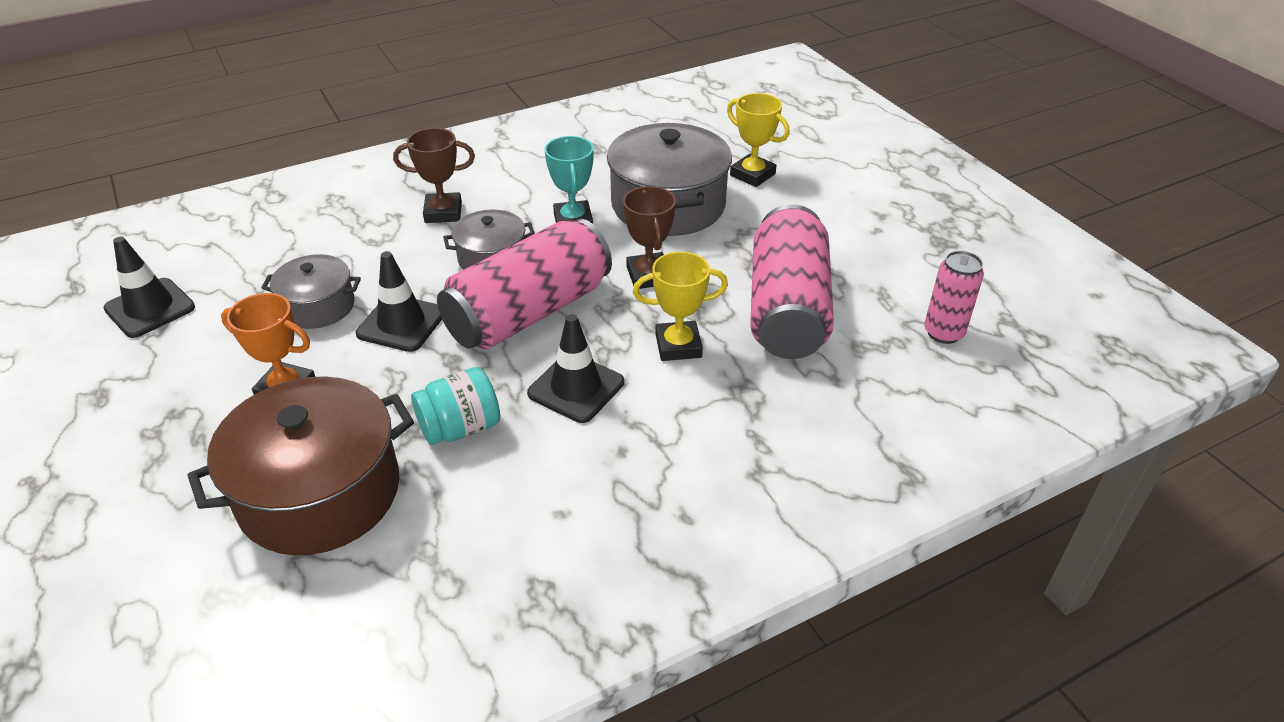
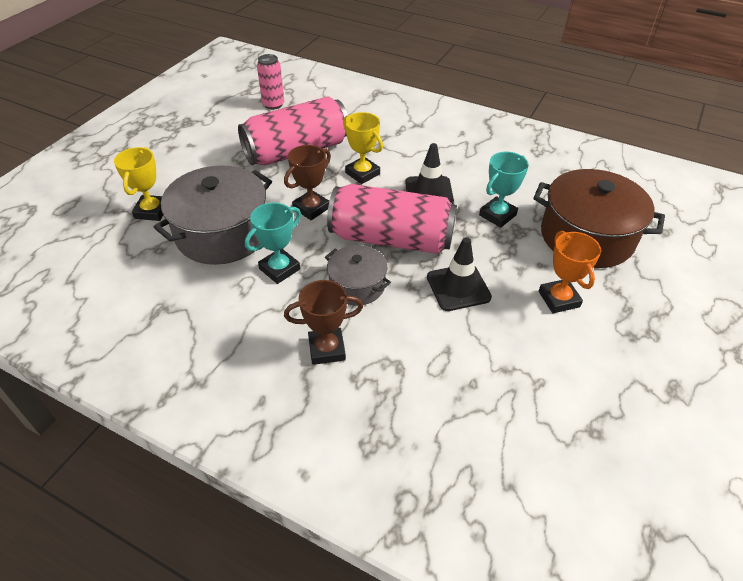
camera: 125 degrees left, 5 degrees up
black traffic cone [103,237,195,338] -> none
grey pot [261,254,361,329] -> none
brown trophy [393,128,475,223] -> brown trophy turned 60 degrees counterclockwise [284,280,363,365]
turquoise jar [411,367,500,445] -> turquoise trophy [479,152,529,228]

